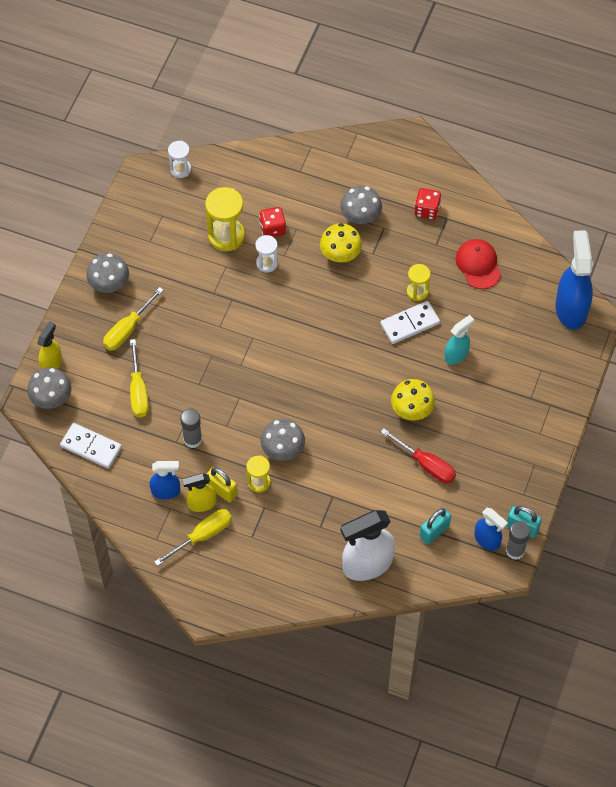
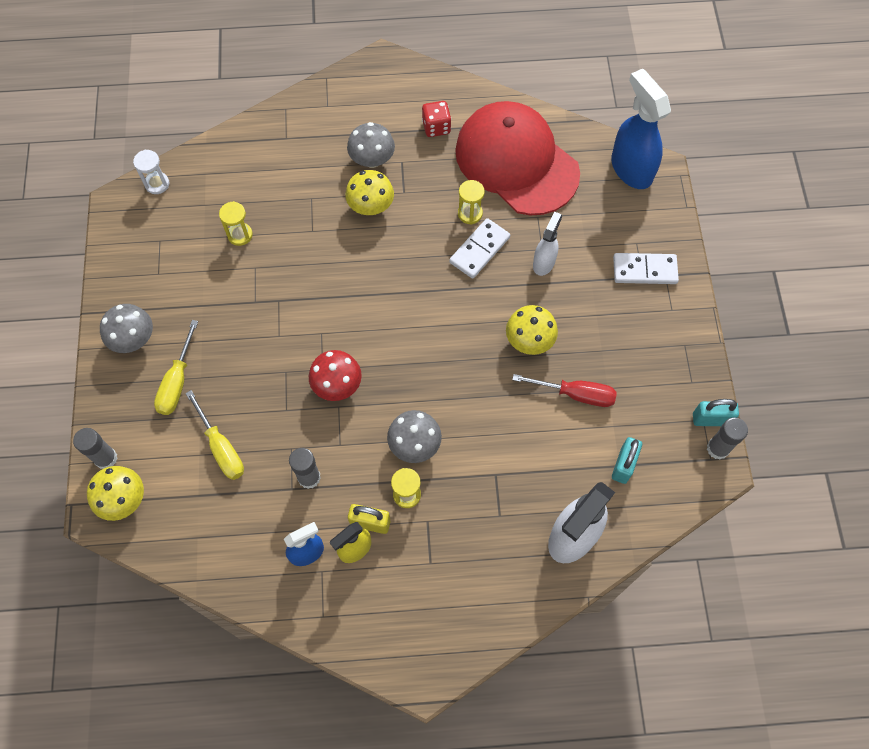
camera: 25 degrees left, 5 degrees up
grey mushroom [27,367,72,409] -> yellow mushroom [87,466,144,521]
yellow spray bottle [37,321,62,369] -> grey glue stick [73,428,118,469]
white domino [60,423,122,469] -> white domino moved to [613,253,679,284]
yellow screwdriver [154,509,232,566] -> none
yellow hourglass [205,187,245,251] -> yellow hourglass [219,201,253,246], size x0.59
white hourglass [255,235,278,273] -> none
red dice [259,207,286,237] -> none
turquoise spray bottle [444,315,474,365] -> white spray bottle [533,212,562,276]
red cap [456,239,501,289] -> red cap [455,101,580,215], size x2.17
blue spray bottle [474,508,508,551] -> none
none -> red mushroom [309,350,362,401]

